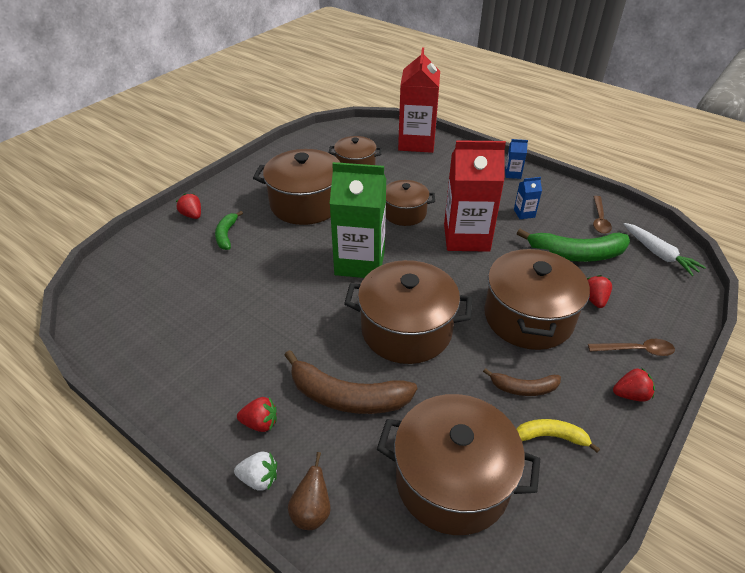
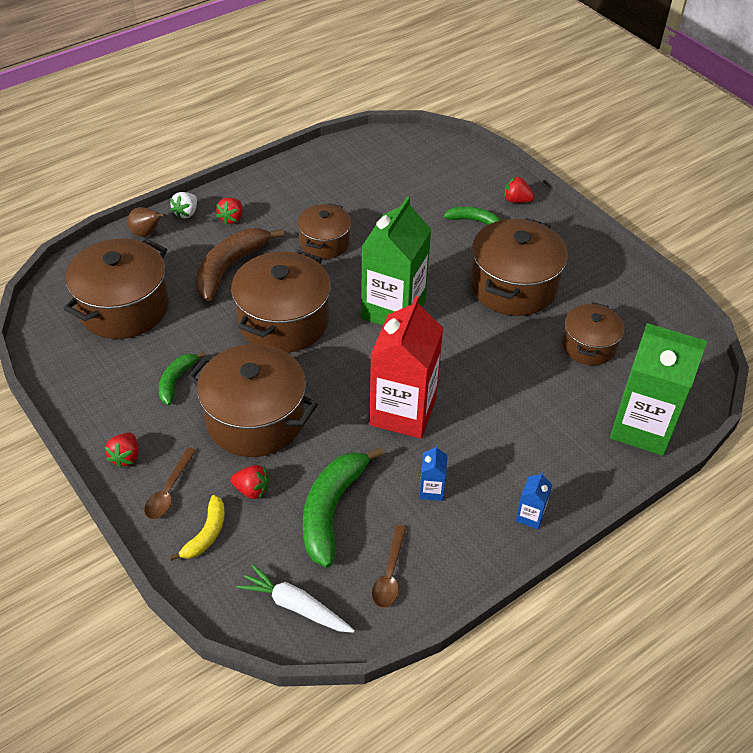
camera: 105 degrees right, 5 degrees up
red strawberry [176,194,201,219] -> red strawberry turned 135 degrees counterclockwise [504,176,535,203]
brown pot [386,180,435,226] -> brown pot moved to [297,203,351,259]
red carton [398,48,440,153] -> green carton [610,323,707,456]
brown banana [483,368,561,396] -> green banana [159,352,206,405]
yellow banana [516,419,600,453] -> yellow banana moved to [169,495,225,561]
brown spoon [593,196,612,234] -> brown spoon turned 105 degrees counterclockwise [372,524,407,608]
white carrot [624,223,706,276] -> white carrot turned 45 degrees clockwise [237,564,355,633]

